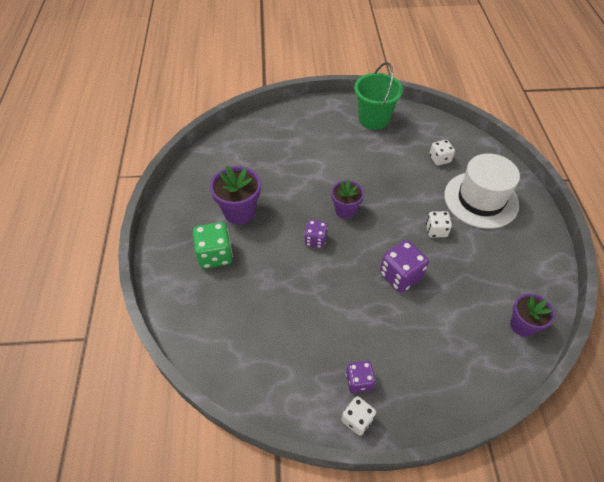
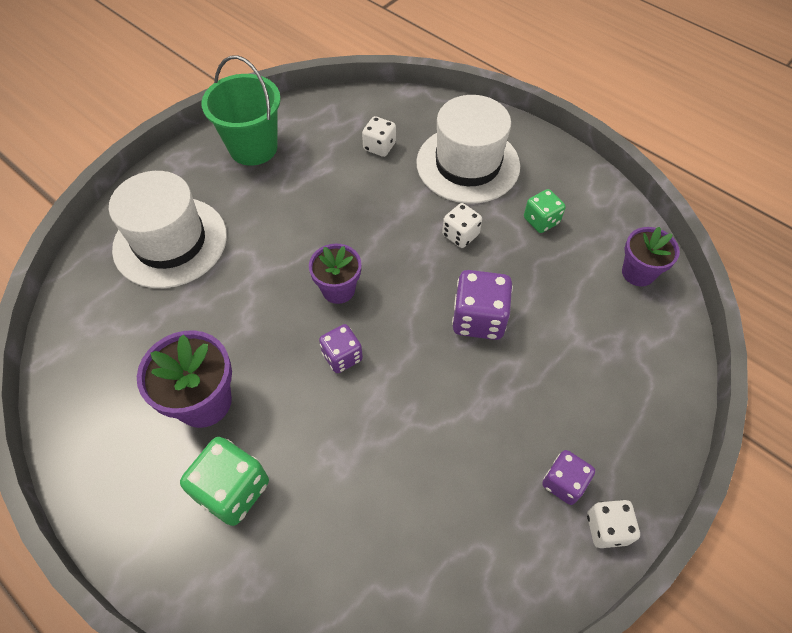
camera: 45 degrees left, 5 degrees up
none -> white hat [109,171,227,288]
none -> green dice [524,189,566,233]

